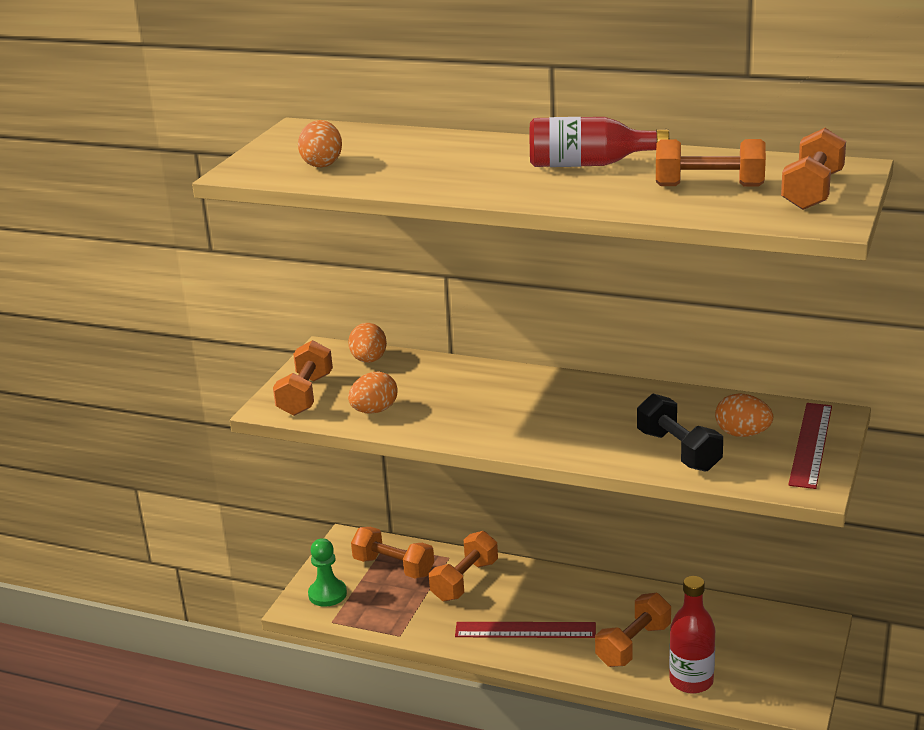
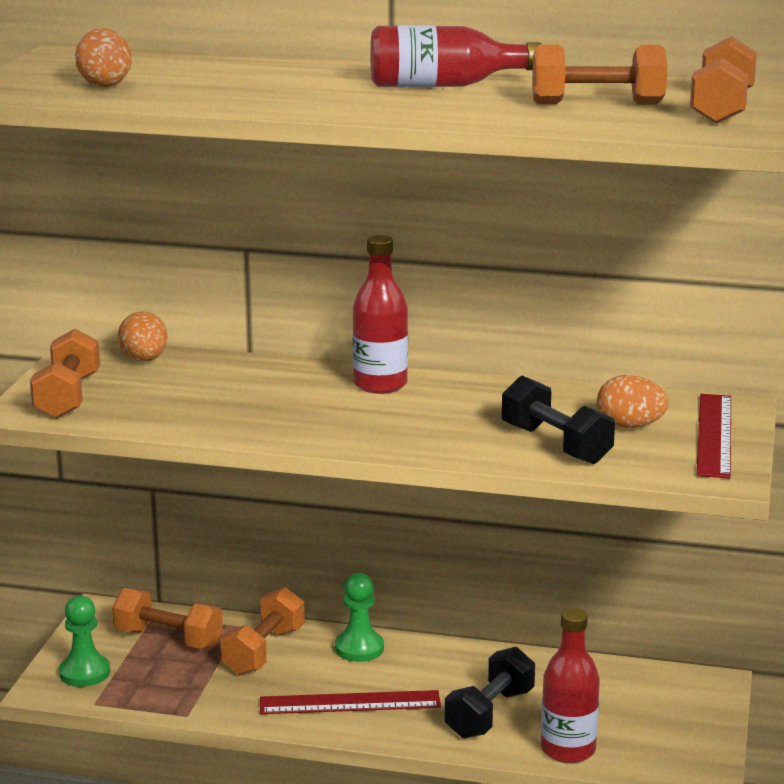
camera: 10 degrees left, 5 degrees down
orange egg [348,371,398,414] -> none
orange dumbbell [595,593,671,667] -> black dumbbell [444,647,535,739]
none -> green pawn [335,573,384,662]
none -> red bottle [352,235,408,394]

